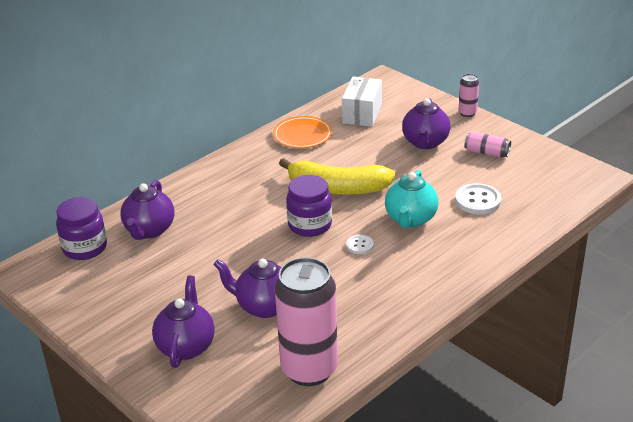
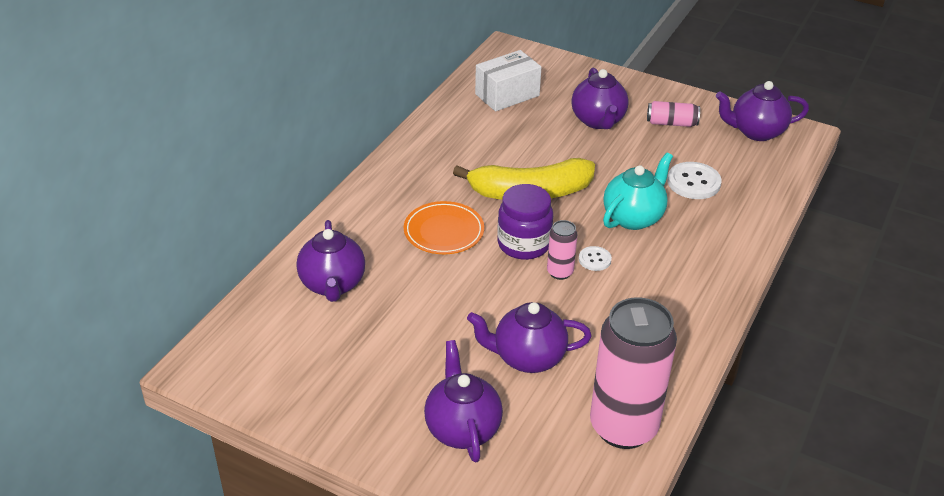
camera: 20 degrees left, 5 degrees up
purple jar [56,197,107,260] -> none
orange plate [273,116,332,148] -> orange plate moved to [404,201,484,254]
white box [342,77,382,127] -> white box turned 60 degrees clockwise [475,50,541,111]
turquoise teapot [385,170,438,228] -> turquoise teapot turned 135 degrees counterclockwise [603,152,673,230]
pink can [459,74,479,117] -> pink can moved to [547,220,577,280]
none -> purple teapot [716,81,809,141]

